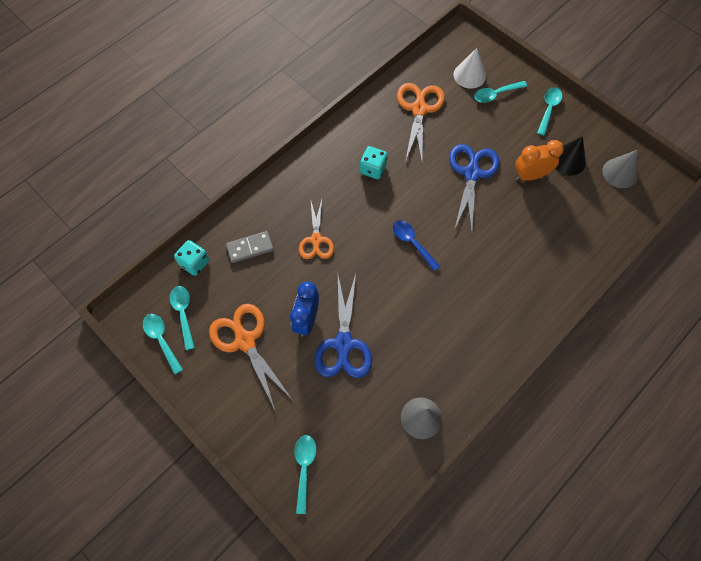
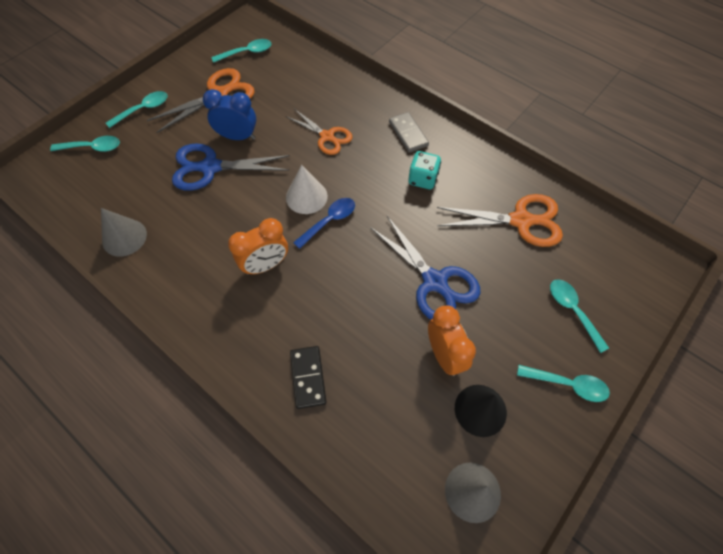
camera: 85 degrees right, 5 degrees down
turquoise spoon [143,314,183,374] -> turquoise spoon moved to [106,91,168,128]
turquoise dice [174,240,209,276] -> none
grey domino [226,231,274,263] -> grey domino moved to [389,112,429,153]
orange scissors [299,200,334,259] -> orange scissors turned 135 degrees counterclockwise [286,109,353,155]
blue scissors [449,144,500,233] -> blue scissors turned 45 degrees clockwise [370,216,480,319]
white cone [454,48,486,89] -> white cone moved to [286,165,328,214]
none -> orange clock [228,218,288,275]
none -> black domino [290,346,326,409]

